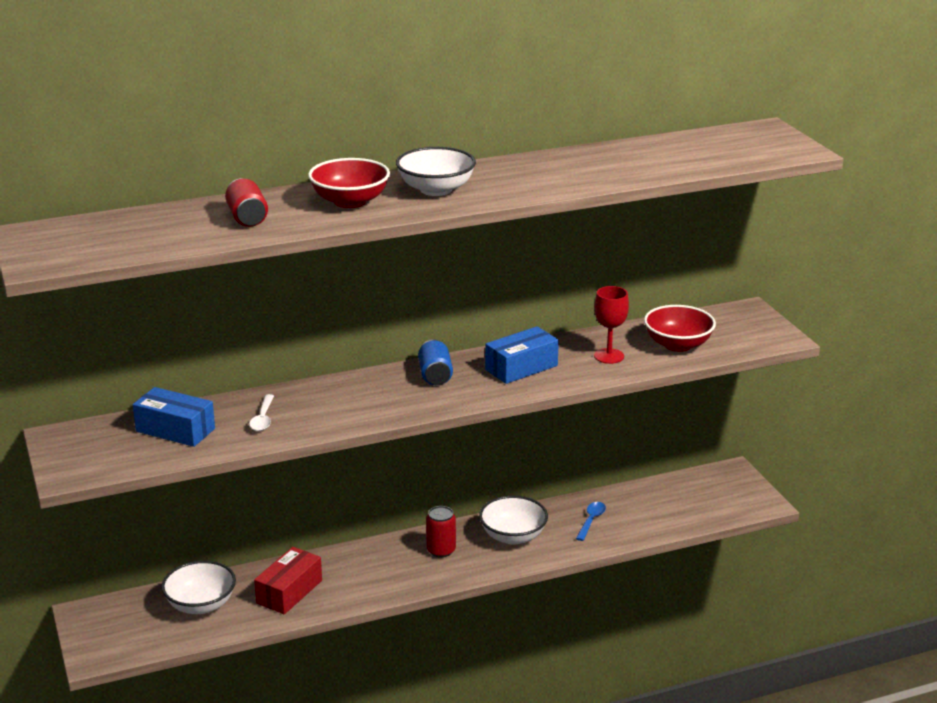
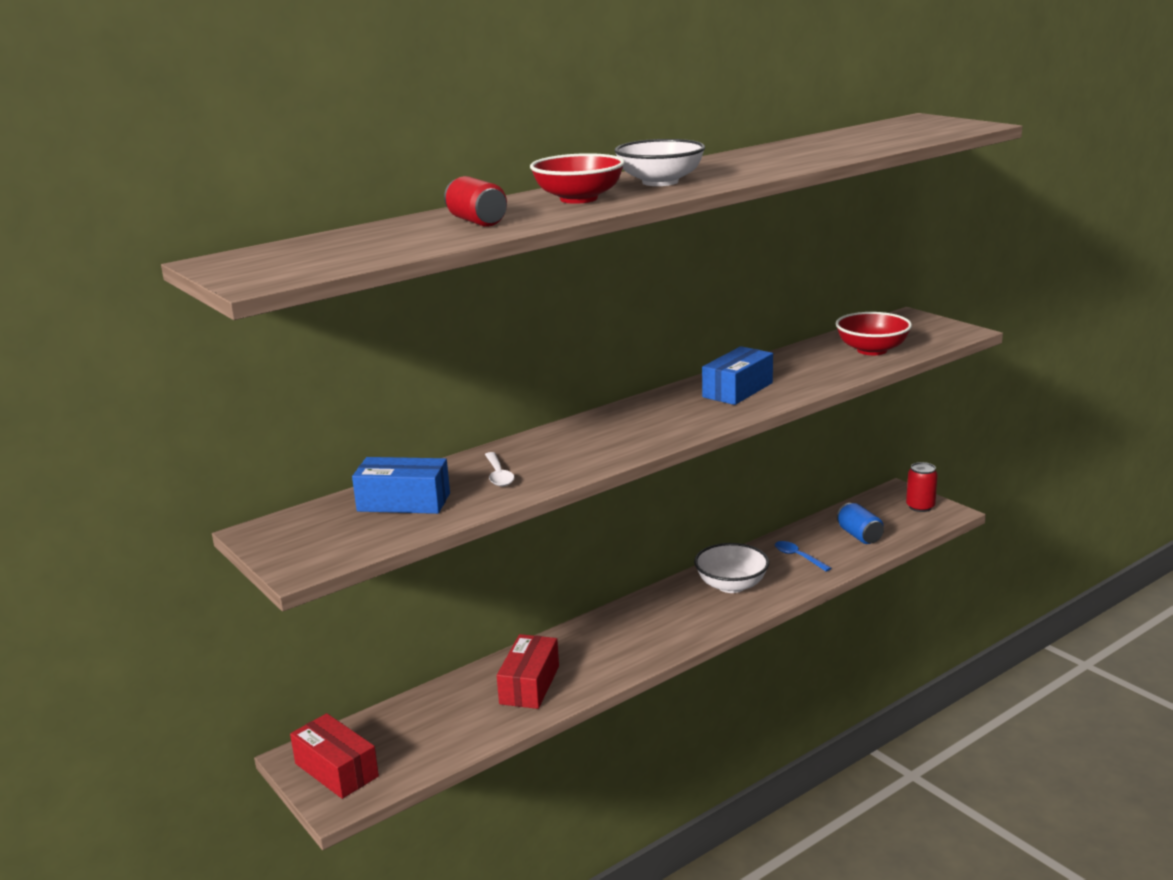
camera: 15 degrees left, 5 degrees down
white bowl [161,561,236,614] -> none
blue can [418,339,453,385] -> blue can moved to [837,503,884,544]
red can [426,506,456,558] -> red can moved to [906,462,938,512]
blue spoon [576,502,606,541] -> blue spoon turned 45 degrees counterclockwise [775,541,831,572]
red goblet [594,286,629,364] -> none
none -> red box [290,713,379,799]

